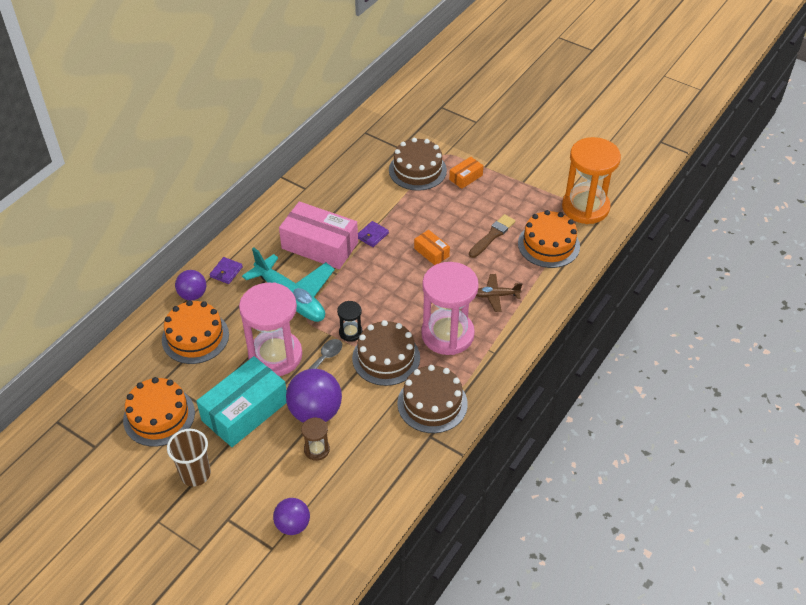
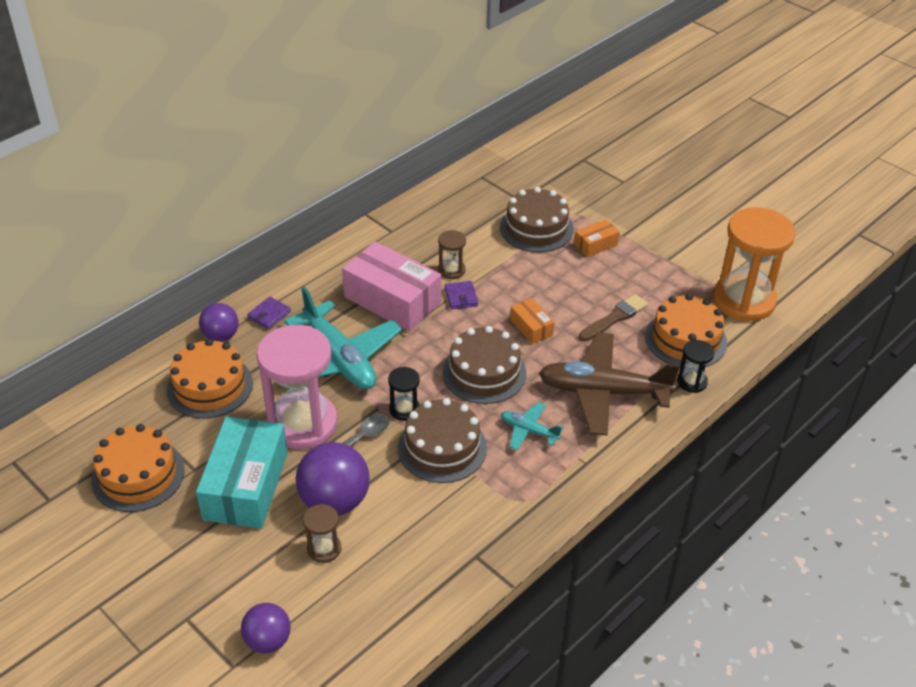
camera: 10 degrees right, 5 degrees down
brown cup [167,429,211,487] -> none
turquoise box [196,356,287,447] -> turquoise box turned 45 degrees counterclockwise [196,417,288,528]
purple wallet [358,221,389,247] -> purple wallet turned 60 degrees counterclockwise [445,281,478,309]
brown cake [397,365,468,433] -> brown cake moved to [443,326,526,404]
pink hourglass [421,262,479,355] -> turquoise plane [501,402,563,450]
brown plane [476,274,522,312] -> brown plane [539,332,680,435], size x2.12
none -> brown hourglass [438,230,466,279]
none -> black hourglass [677,340,715,393]

